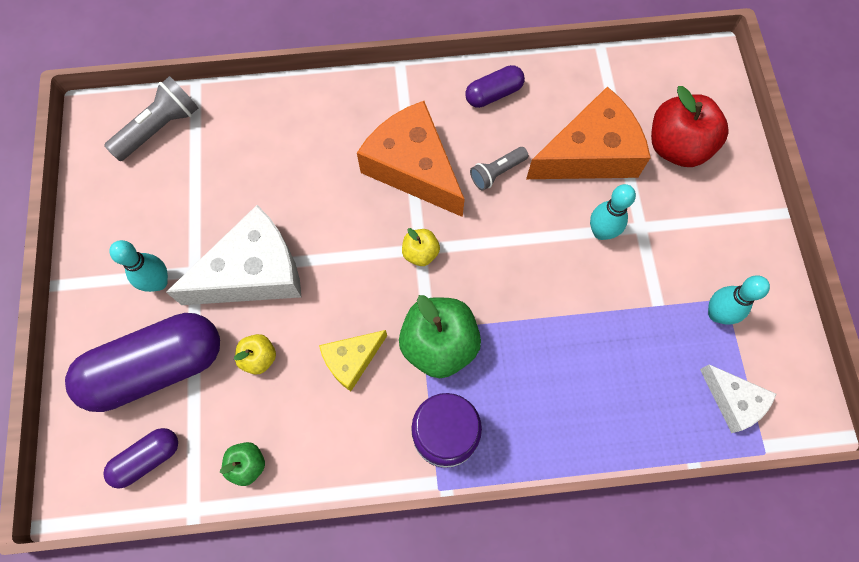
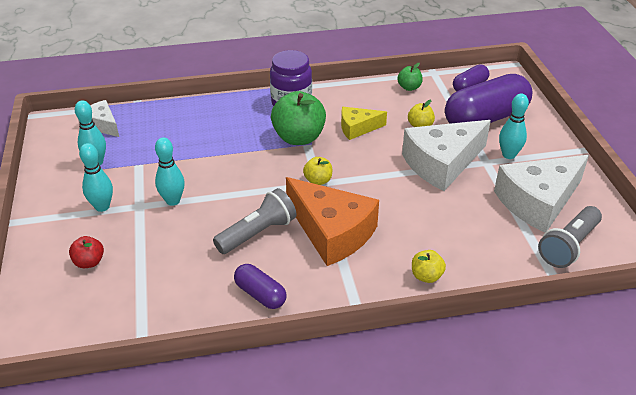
camera: 175 degrees right, 30 degrees down
yellow cheese [319,330,387,392] -> yellow cheese turned 150 degrees counterclockwise [341,107,387,140]
purple capsule [465,65,525,108] -> purple capsule turned 75 degrees clockwise [234,264,286,309]
grey flashlight [470,147,528,191] -> grey flashlight [213,188,297,254], size x1.60
orange cheese [526,87,651,179] -> none
red apple [651,86,729,167] -> red apple [69,236,104,268], size x0.50
none -> turquoise bowling pin [79,143,113,212]
none -> yellow apple [412,250,446,283]
none -> white cheese [494,155,589,232]

